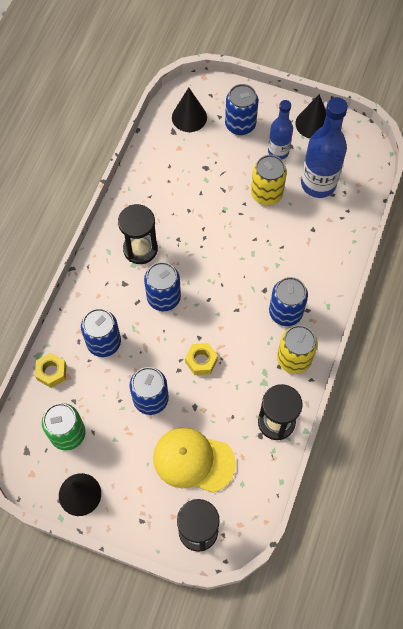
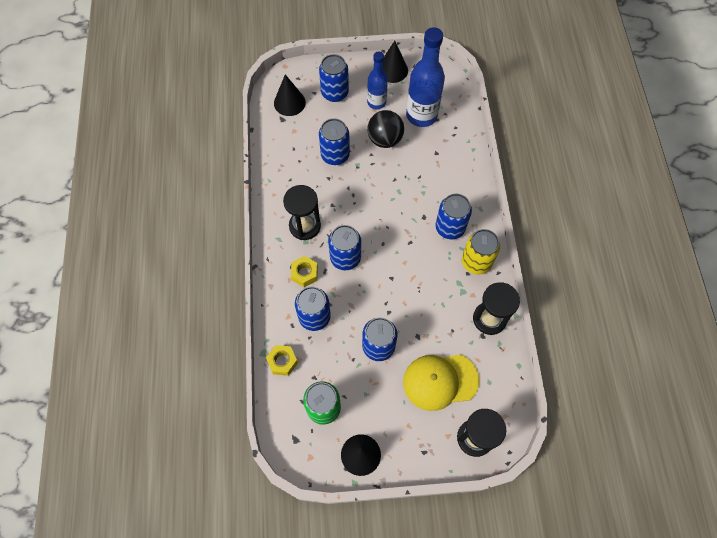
camera: 25 degrees left, 0 degrees up
yellow nut [185,343,218,375] -> yellow nut moved to [291,256,318,287]
yellow can [251,155,287,205] -> black ball [367,110,404,148]
none -> blue can [319,118,350,165]

